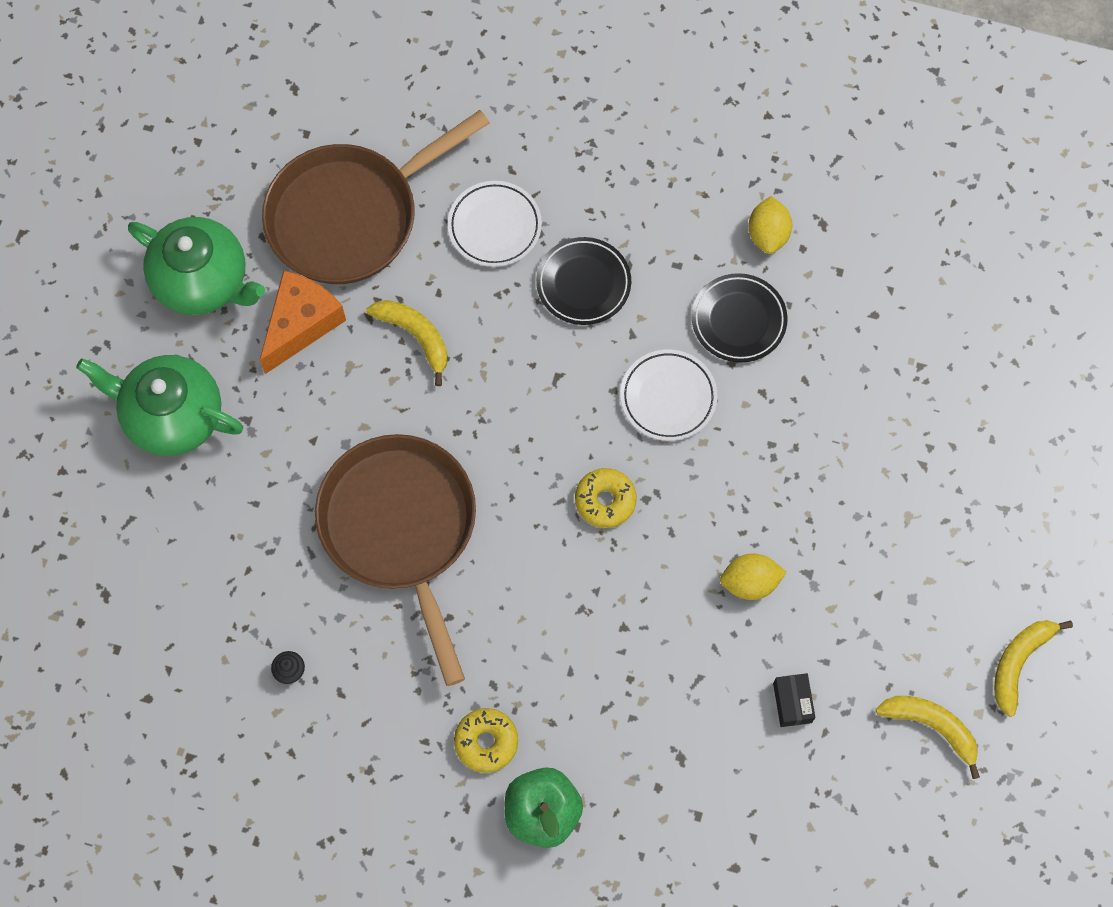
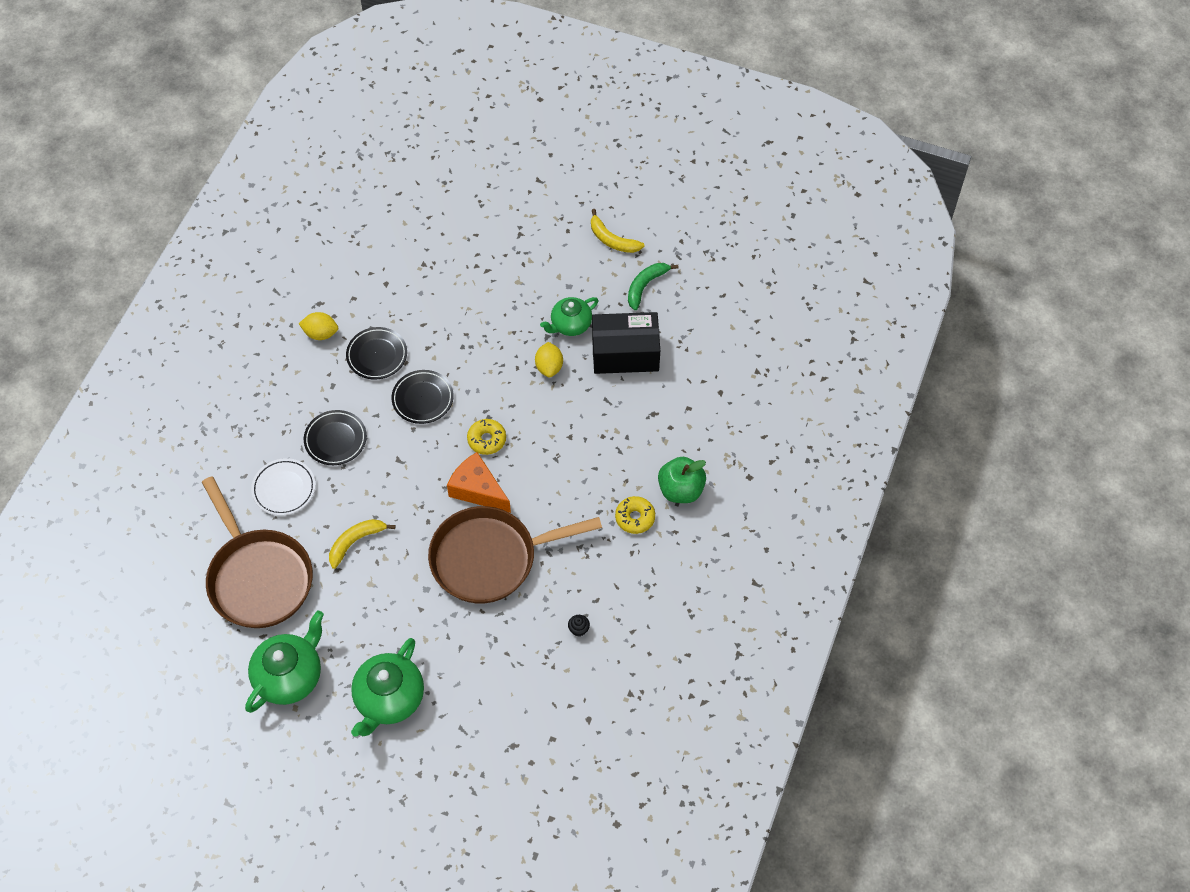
camera: 85 degrees left, 10 degrees down
orange cheese [260,270,346,374] -> orange cheese moved to [447,452,511,513]
white plate [620,350,718,441] -> black plate [391,370,454,424]
black box [773,673,816,727] -> black box [592,312,660,374], size x2.39
yellow banana [875,696,980,779] -> green banana [628,263,679,310]
none -> green teapot [540,297,599,336]

